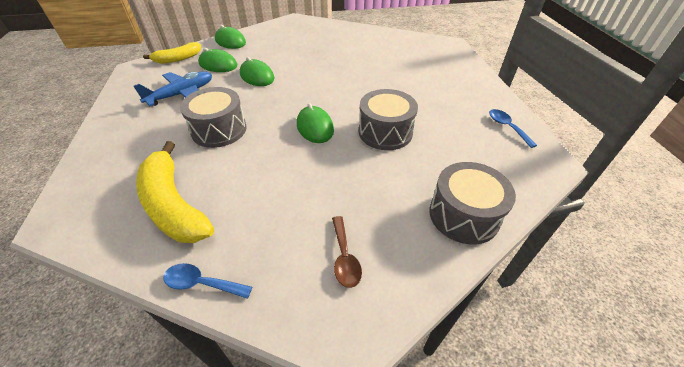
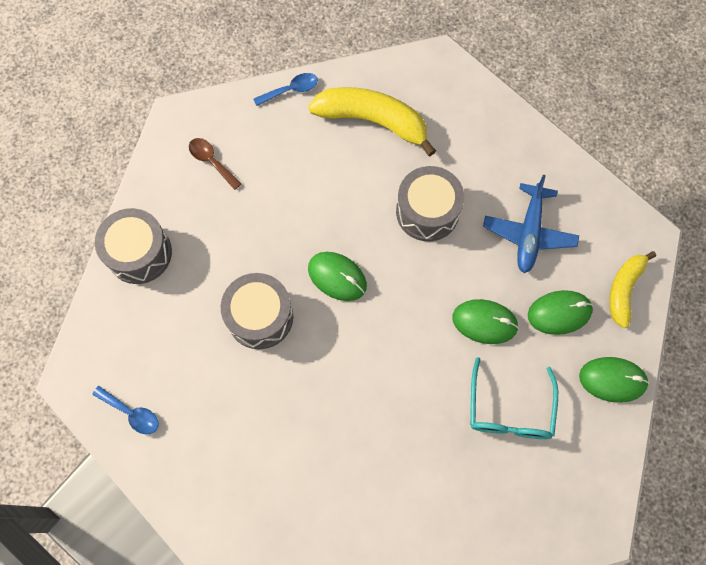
camera: 145 degrees right, 25 degrees up
none -> turquoise glasses [470,357,558,439]

